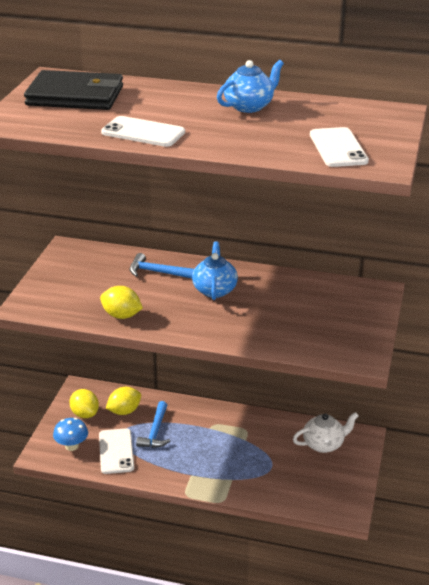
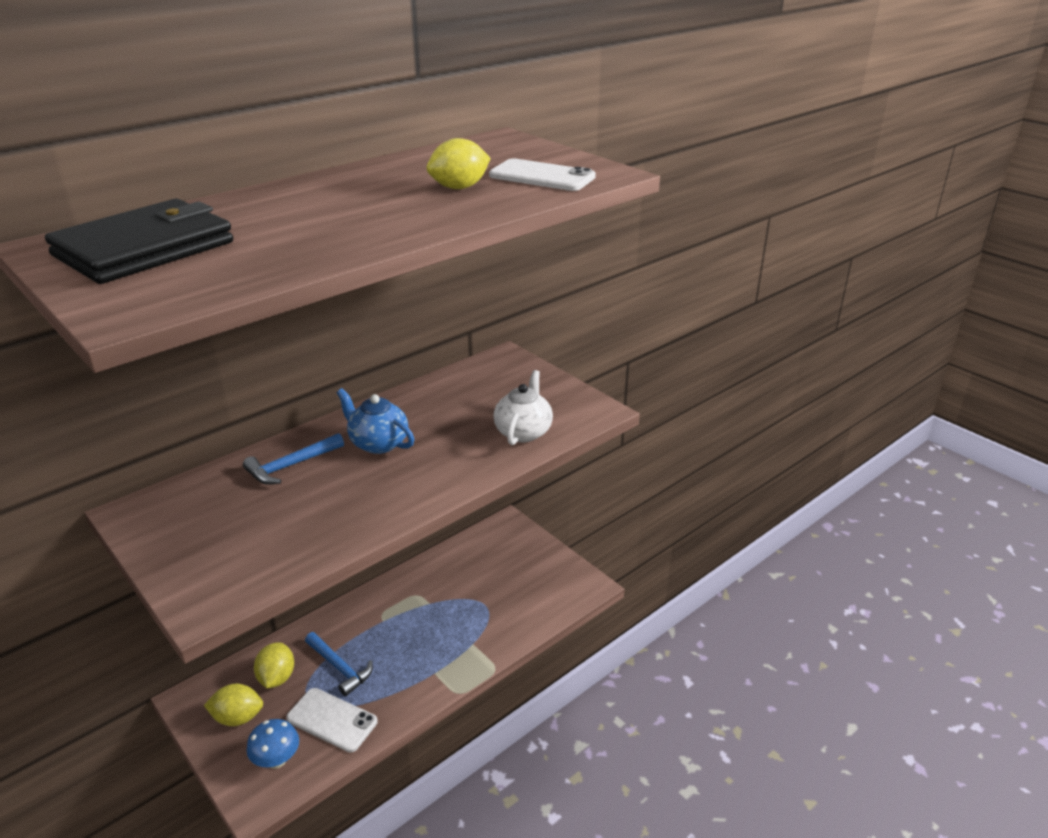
camera: 55 degrees left, 0 degrees up
yellow lemon [100,286,143,319] -> yellow lemon moved to [427,138,491,189]
white phone [101,116,185,147] -> none
blue teapot [217,60,284,113] -> none
white teapot [293,412,359,453] -> white teapot moved to [494,370,553,445]

